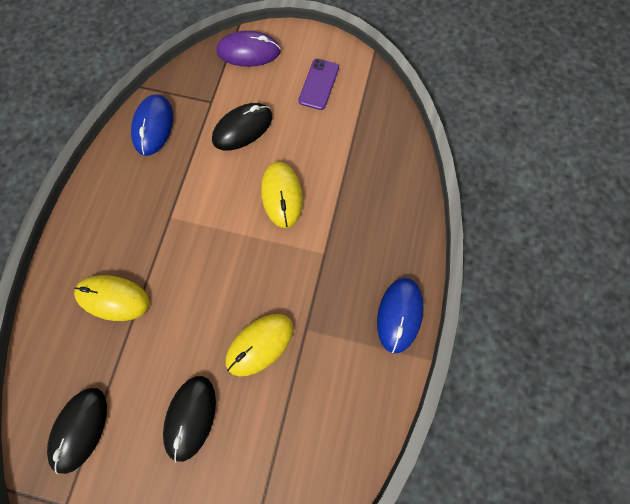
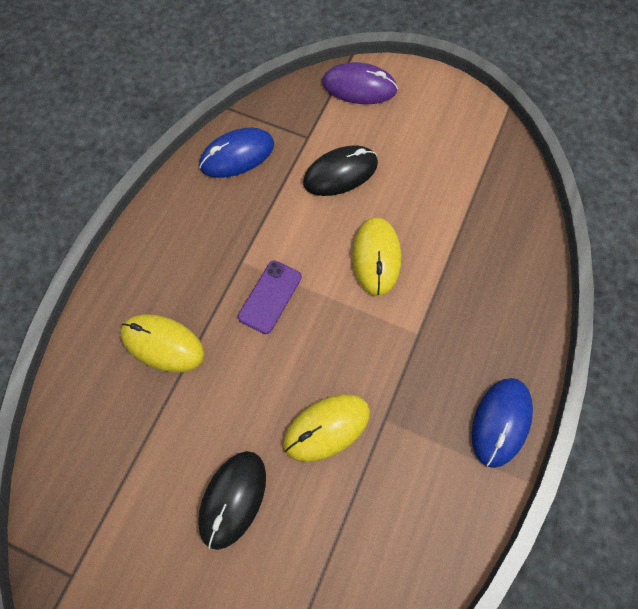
camera: 10 degrees right, 5 degrees down
black mouse [47,388,107,474] -> none
blue mouse [131,95,173,156] -> blue mouse turned 45 degrees clockwise [199,127,274,178]
purple phone [299,59,339,110] -> purple phone moved to [238,260,302,334]

